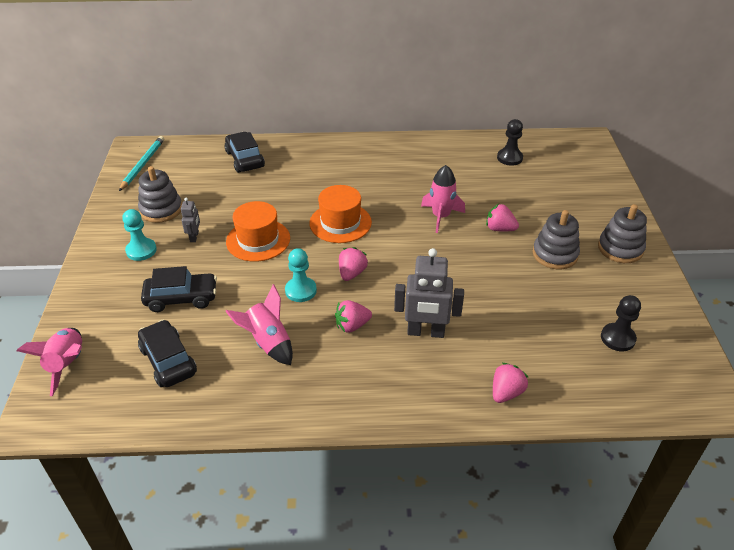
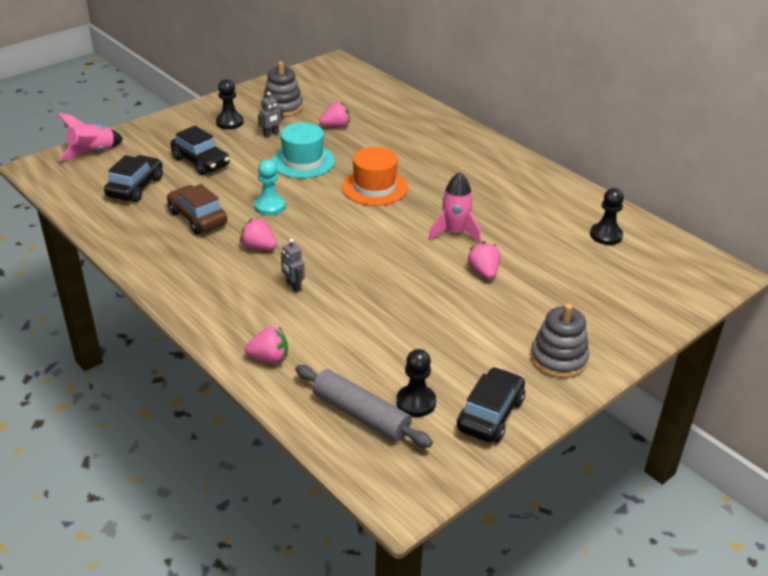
camera: 50 degrees right, 5 degrees down
turquoise pencil [119,136,164,191] -> none
turquoise pawn [122,209,157,261] -> black pawn [216,79,244,129]
black car [224,132,265,173] -> black car moved to [457,367,525,443]
pink rocket [225,284,293,365] -> brown car [167,184,227,235]
orange hat [226,201,290,262] -> turquoise hat [272,122,335,178]
pink strawberry [339,247,368,281] -> pink strawberry moved to [319,102,350,128]
grey robot [394,248,464,338] -> grey robot [281,239,305,293], size x0.51
grey stacking toy [533,210,580,269] -> none
none -> grey rolling pin [295,365,433,447]

